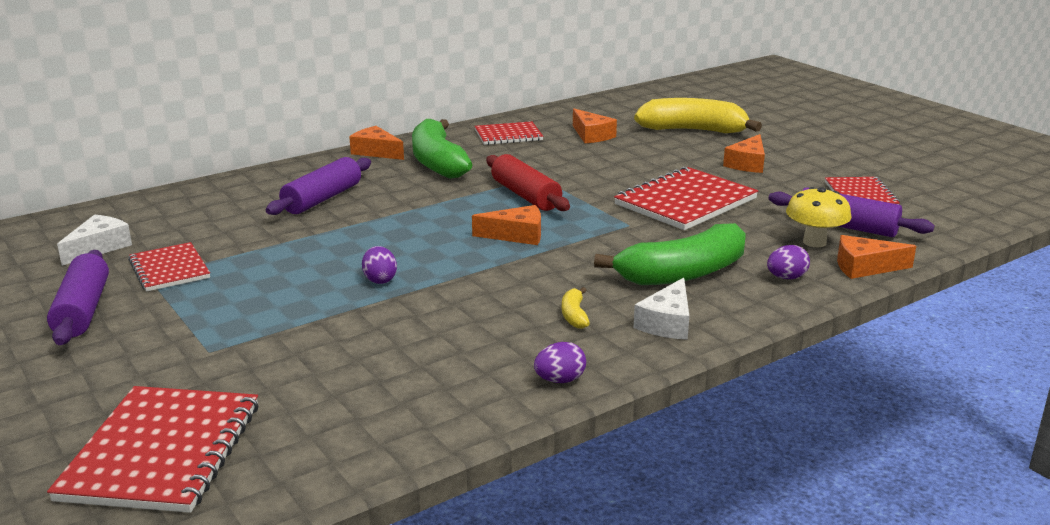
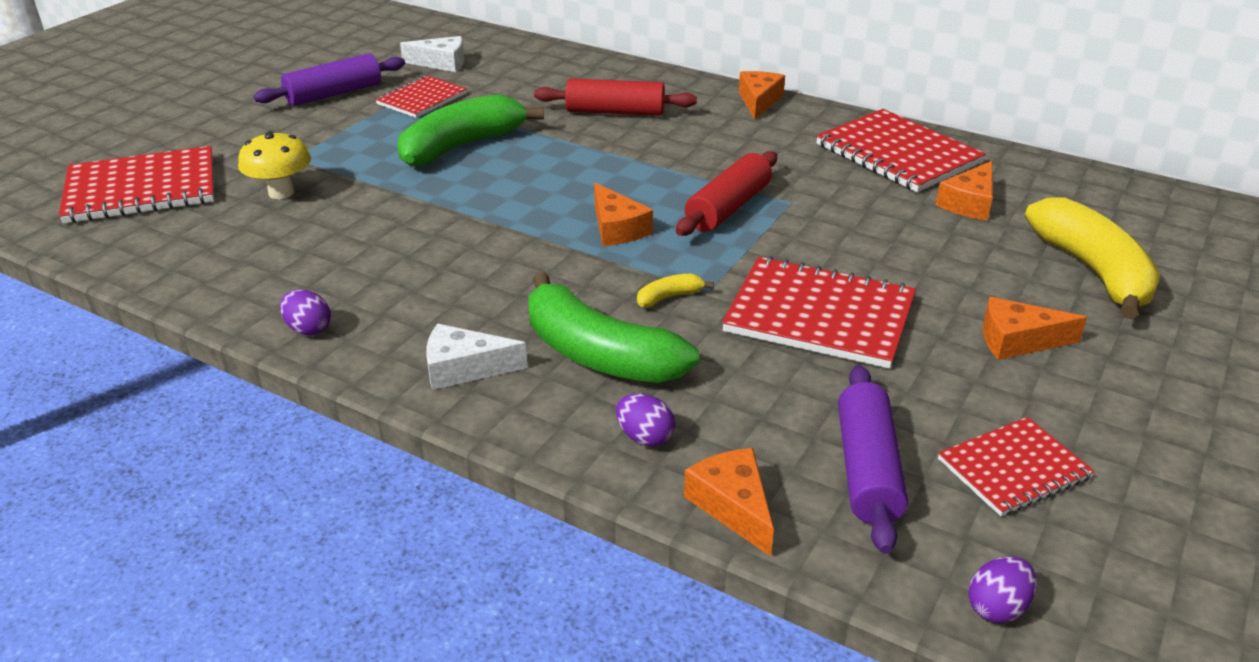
camera: 65 degrees right, 10 degrees up
purple rolling pin [266,157,371,215] -> red rolling pin [534,79,697,116]
purple egg [362,246,397,284] -> purple egg moved to [968,556,1037,623]
green banana [412,119,472,179] -> green banana moved to [397,94,544,167]
red notebook [475,121,543,145] -> red notebook [816,109,986,192], size x1.66
yellow banana [562,287,590,329] -> yellow banana moved to [637,273,714,308]
yellow mushroom [786,187,851,247] -> yellow mushroom moved to [238,131,311,199]

